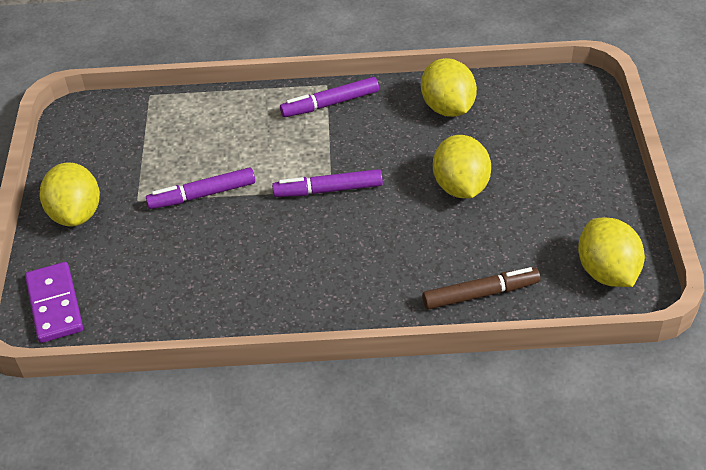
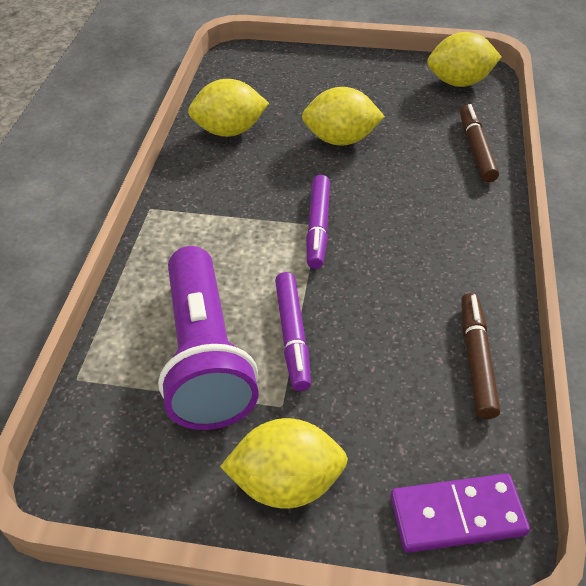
camera: 80 degrees left, 0 degrees up
purple marker [280,77,379,117] -> none
none -> purple flashlight [158,246,259,430]
none -> brown marker [461,293,500,419]

